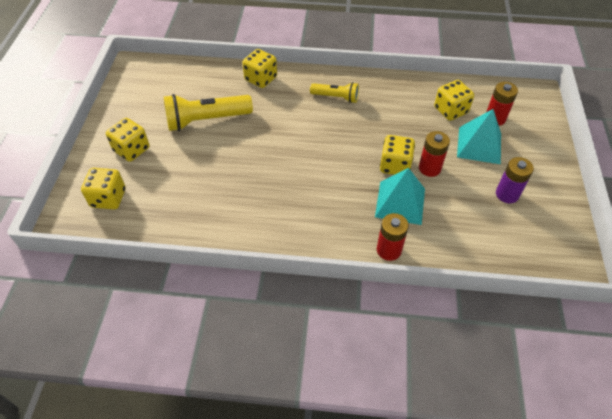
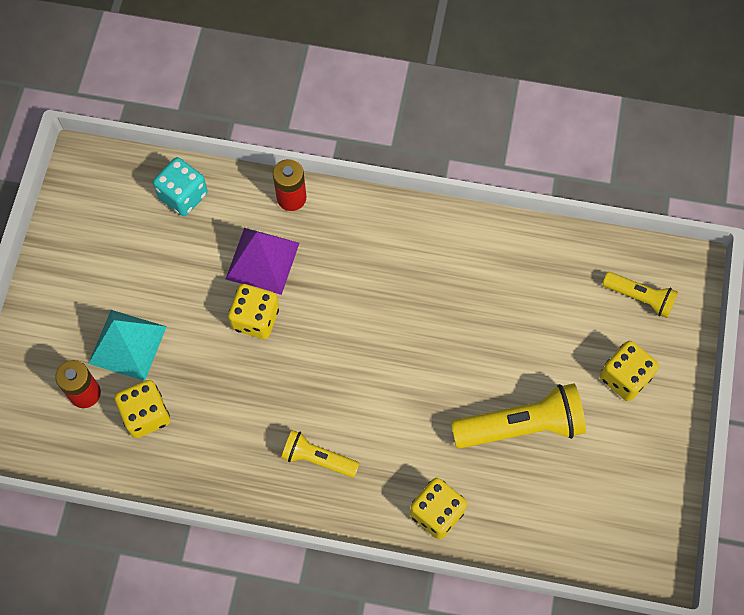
camera: 175 degrees left, 15 degrees up
yellow dice [81,168,126,209] -> yellow flashlight [602,272,678,318]
turquoise pyramid [375,168,425,225] -> purple pyramid [226,228,299,295]
red battery [419,131,450,177] -> none
purple battery [496,157,534,203] -> none
none -> turquoise dice [153,157,208,216]

